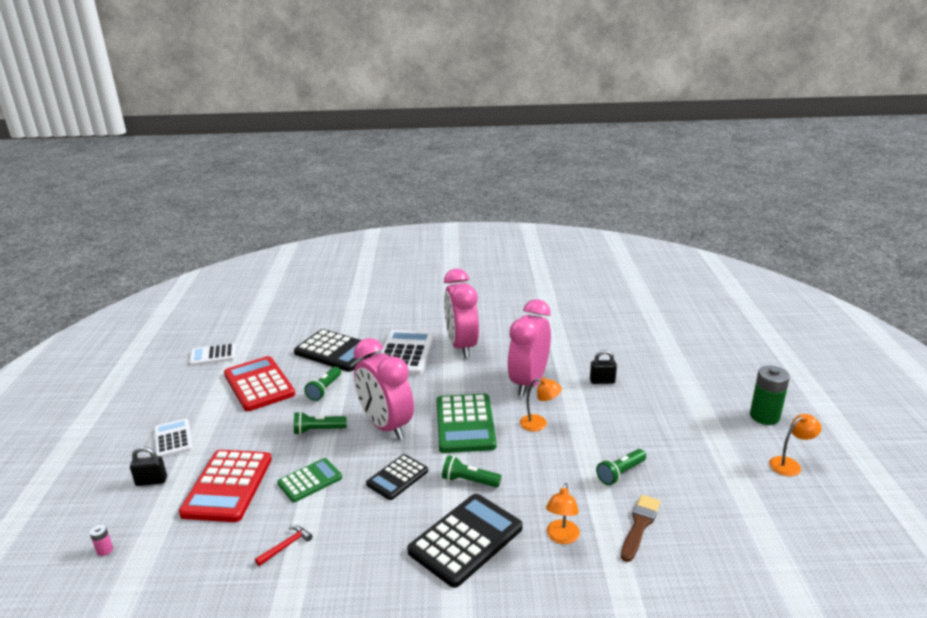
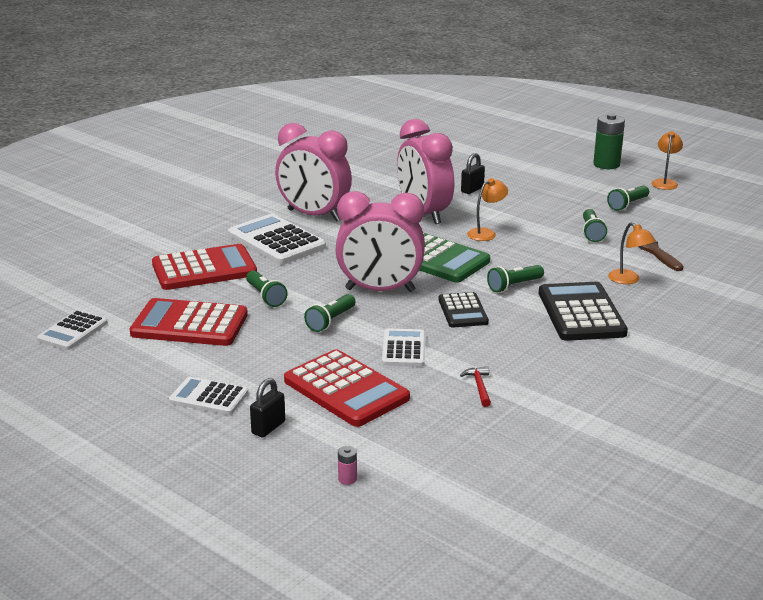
camera: 50 degrees left, 0 degrees up
green calculator [277,458,342,502] -> white calculator [382,328,425,367]
black calculator [294,329,377,372] -> red calculator [152,244,257,290]
none -> green flashlight [607,185,649,211]

